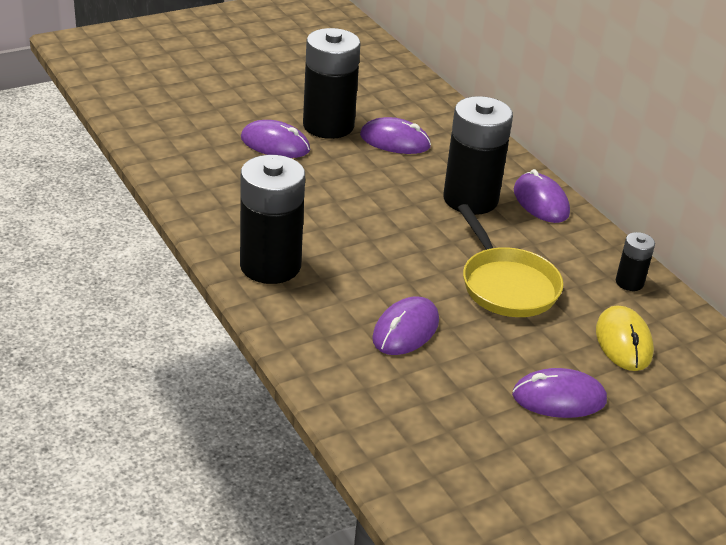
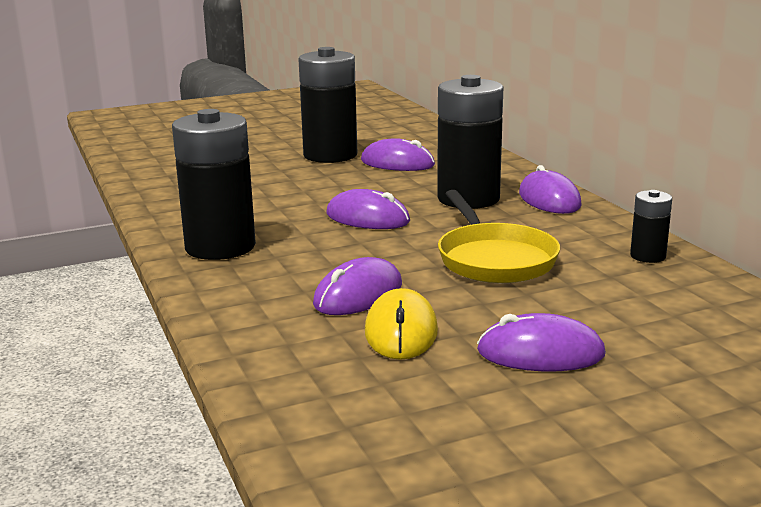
camera: 10 degrees right, 15 degrees down
purple mouse [241,120,310,158] -> purple mouse moved to [326,189,410,229]
yellow mouse [596,305,654,371] -> yellow mouse moved to [365,288,438,360]

